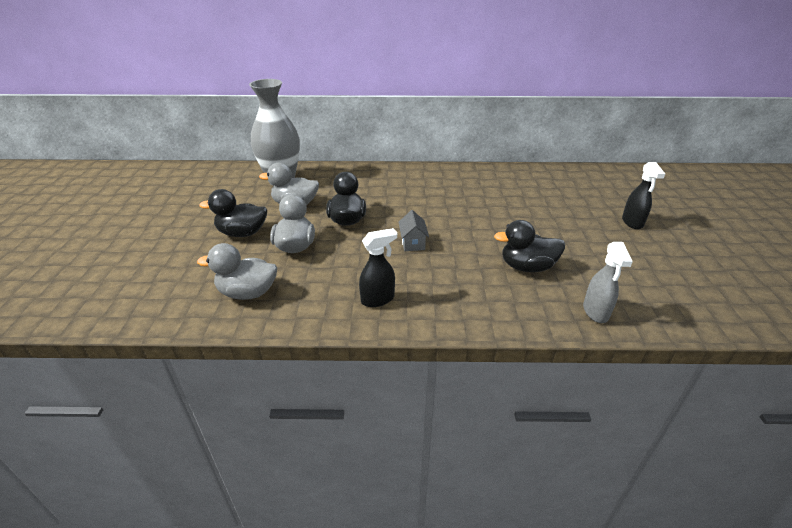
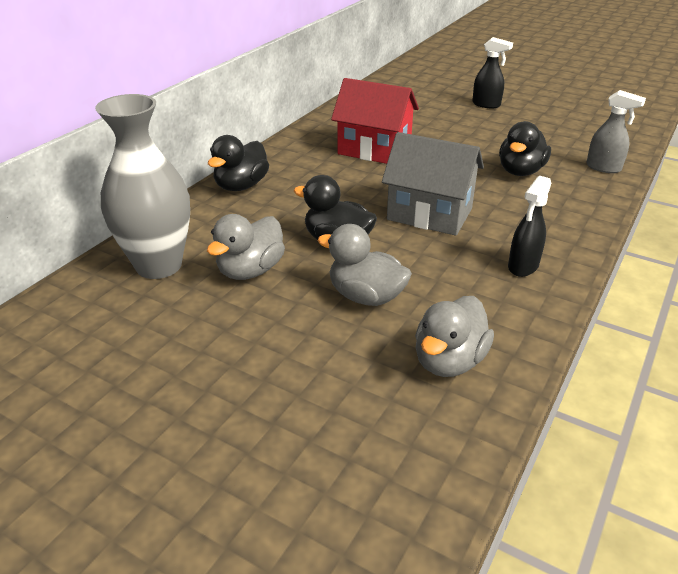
camera: 60 degrees left, 0 degrees up
black duck [199,189,267,237] -> black duck moved to [208,135,269,191]
black spray bottle [359,228,397,307] -> black spray bottle turned 150 degrees counterclockwise [508,176,551,277]
grey house [399,210,429,251] -> grey house [382,132,484,236], size x2.10
none -> red house [331,78,419,164]

